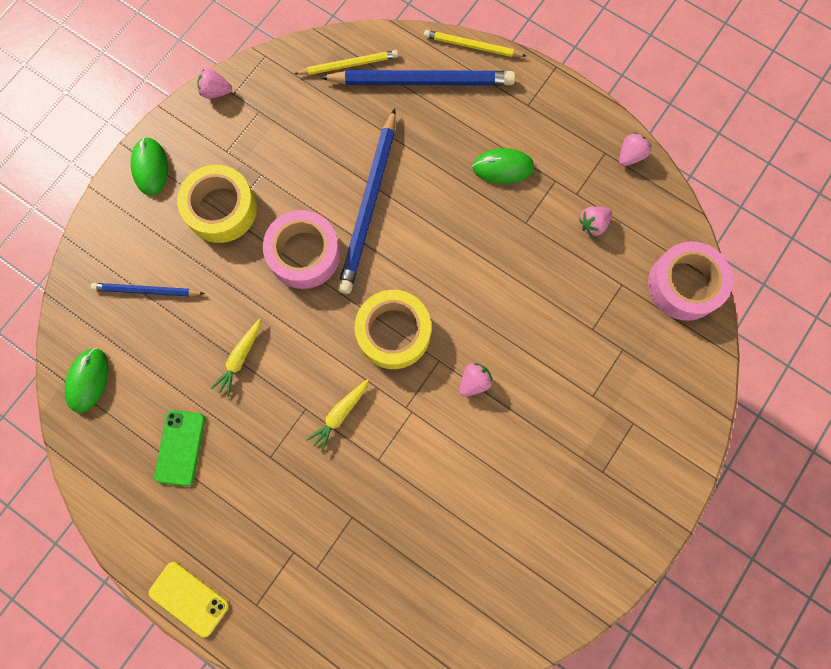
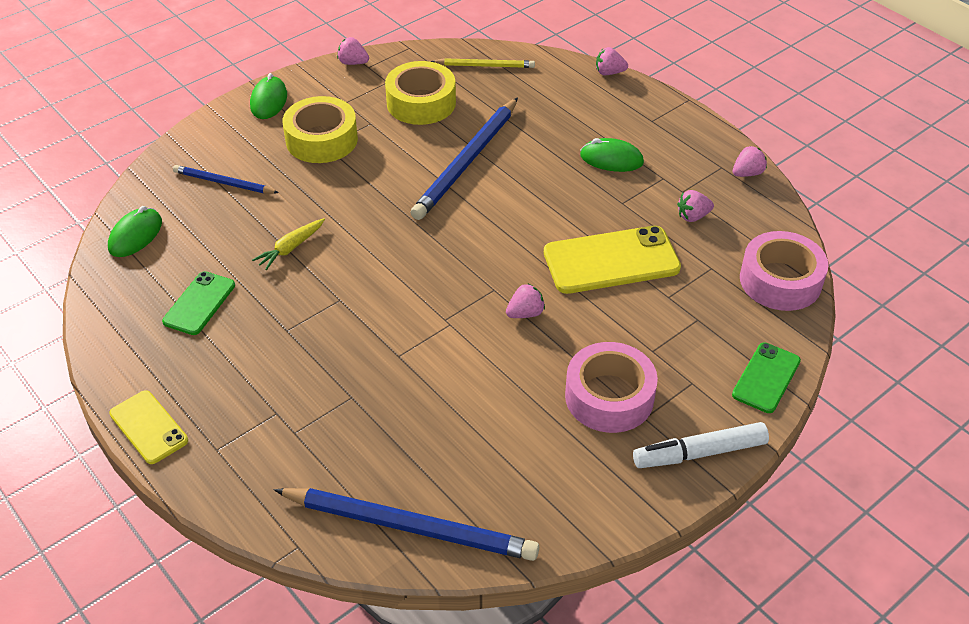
camera: 15 degrees right, 30 degrees down
pink tape [263,210,340,289] -> pink tape moved to [565,342,658,433]
yellow carrot [306,379,369,452] -> none
blue pencil [320,70,515,86] -> blue pencil moved to [274,488,539,561]
yellow tape [355,290,431,369] -> yellow tape moved to [385,61,456,125]
yellow pencil [424,30,526,57] -> pink strawberry [596,47,628,75]
none -> yellow phone [544,226,681,294]
none -> white marker [633,422,769,468]
none -> green phone [732,343,801,413]

